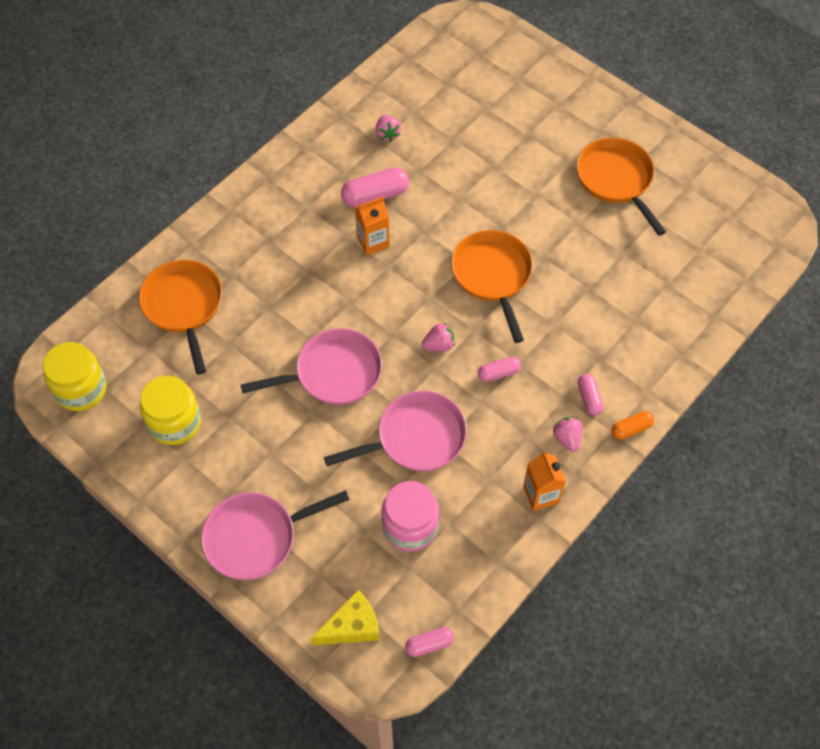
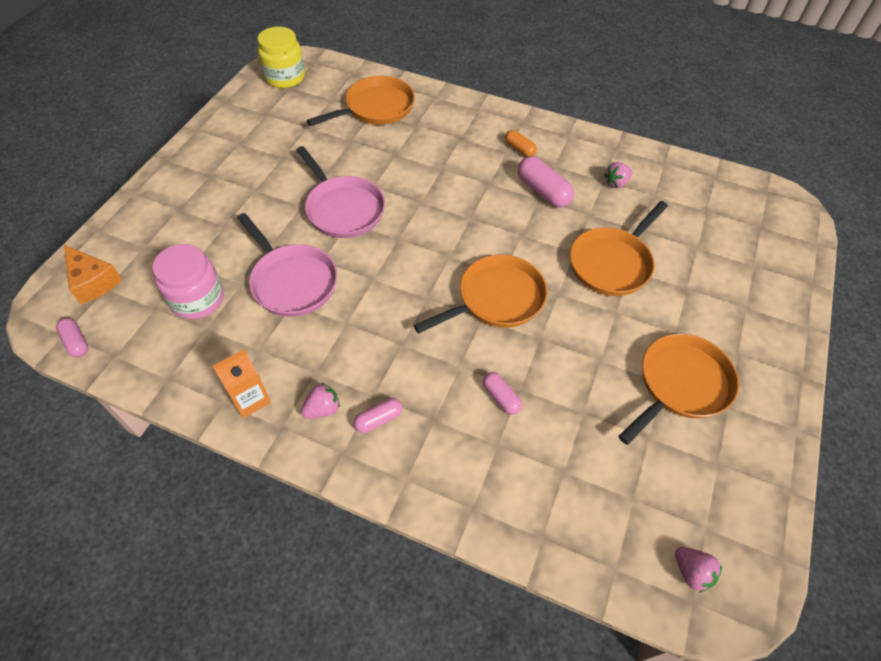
camera: 70 degrees right, 5 degrees down
yellow jar [140,375,201,445] -> none
pink pan [201,490,349,580] -> none
yellow cheese [310,590,380,645] -> orange cheese [64,245,122,304]
orange carton [355,197,390,255] -> none
pink strawberry [421,322,455,351] -> pink strawberry moved to [675,547,722,593]
pink capsule [478,357,521,382] -> pink capsule moved to [483,372,522,415]
orange capsule [611,411,654,440] -> orange capsule moved to [505,130,537,157]
none -> orange pan [570,201,668,296]

